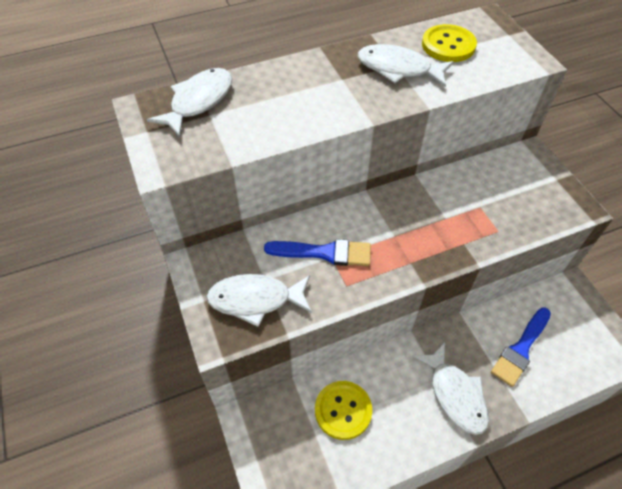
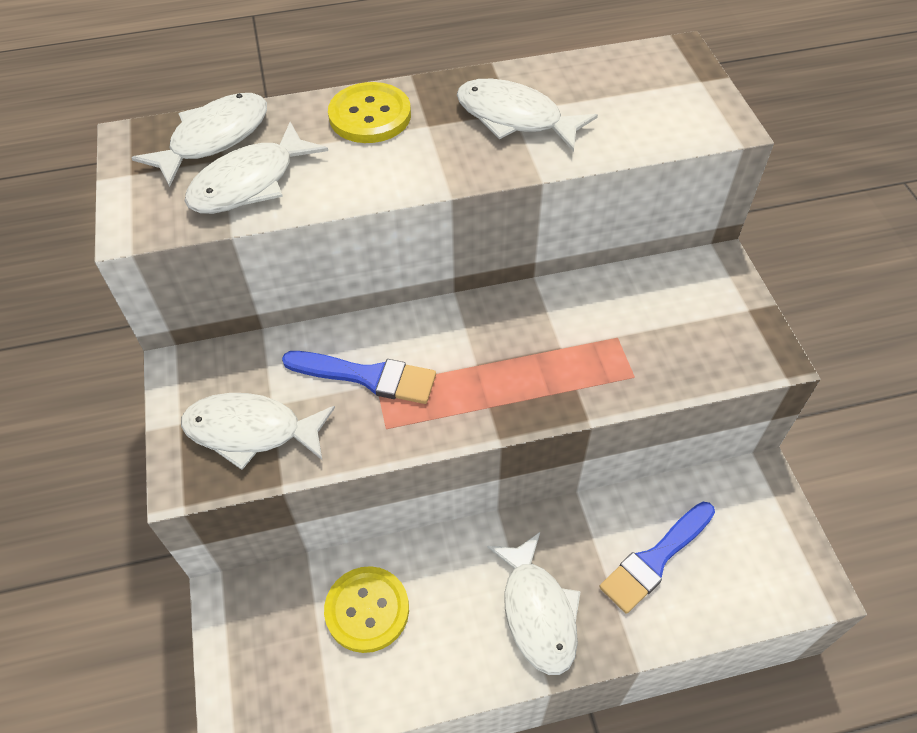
camera: 10 degrees right, 0 degrees up
yellow button [422,24,477,62] -> yellow button moved to [328,82,411,143]
none -> white fish [185,122,328,214]

